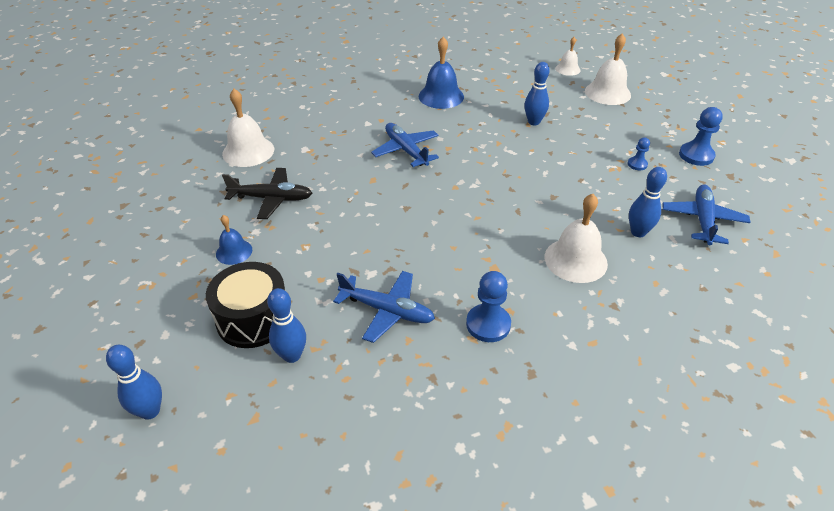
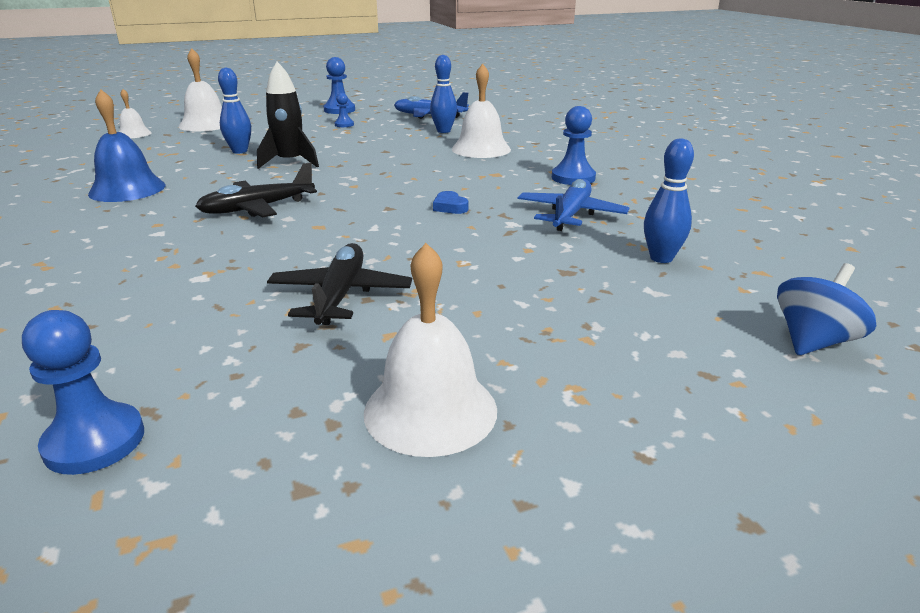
camera: 90 degrees left, 15 degrees down
blue bowling pin [106,345,162,420] -> blue spinning top [777,263,876,355]
black drum [206,262,285,348] -> none
blue bell [216,215,252,265] -> none
white bell [222,89,274,167] -> white bell moved to [364,243,497,457]
blue plane [371,123,439,167] -> black plane [195,162,317,217]
none -> blue pawn [22,310,144,475]
none -> black rocket [257,62,319,169]
none -> blue heart [433,191,468,214]

